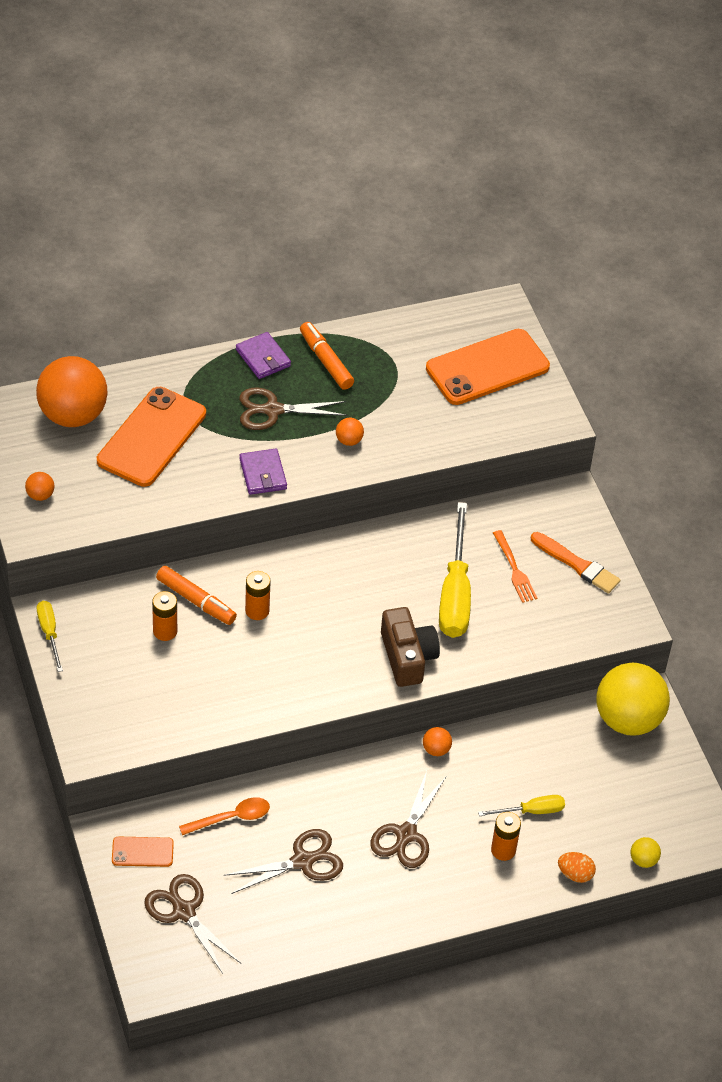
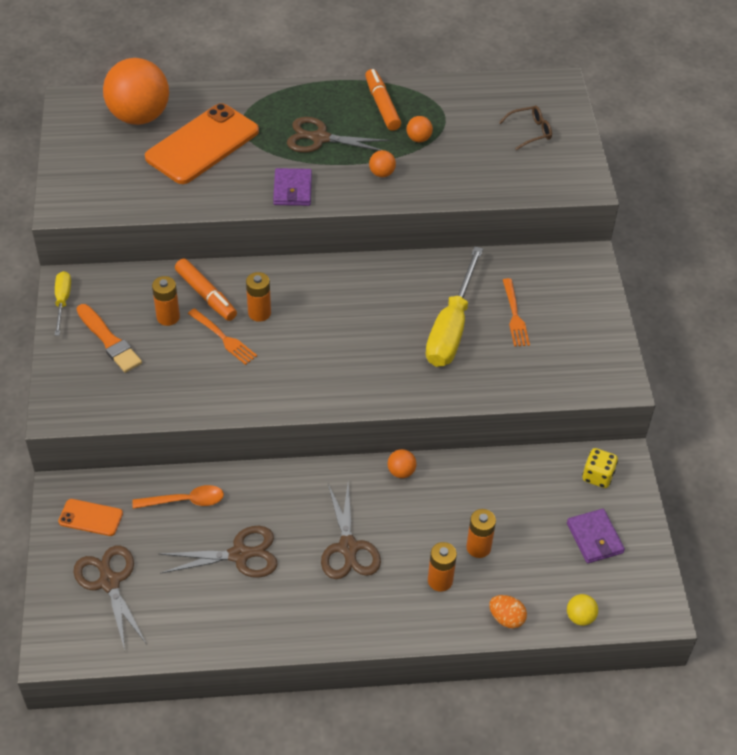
camera: 15 degrees right, 0 degrees up
orange ball [25,472,54,501] -> orange ball moved to [407,116,433,142]
purple wallet [236,332,291,379] -> purple wallet moved to [567,509,625,563]
brown scissors [370,771,446,868] -> brown scissors turned 45 degrees counterclockwise [321,483,381,579]
brown camera [381,607,440,687] -> none
orange phone [426,329,550,405] -> brown glasses [499,105,552,150]
yellow screwdriver [478,795,565,816] -> orange battery [466,509,496,558]
orange brush [531,532,620,593] -> orange brush moved to [77,304,142,373]
yellow ball [596,663,670,735] -> yellow dice [582,448,618,488]
none -> orange fork [188,308,257,365]

